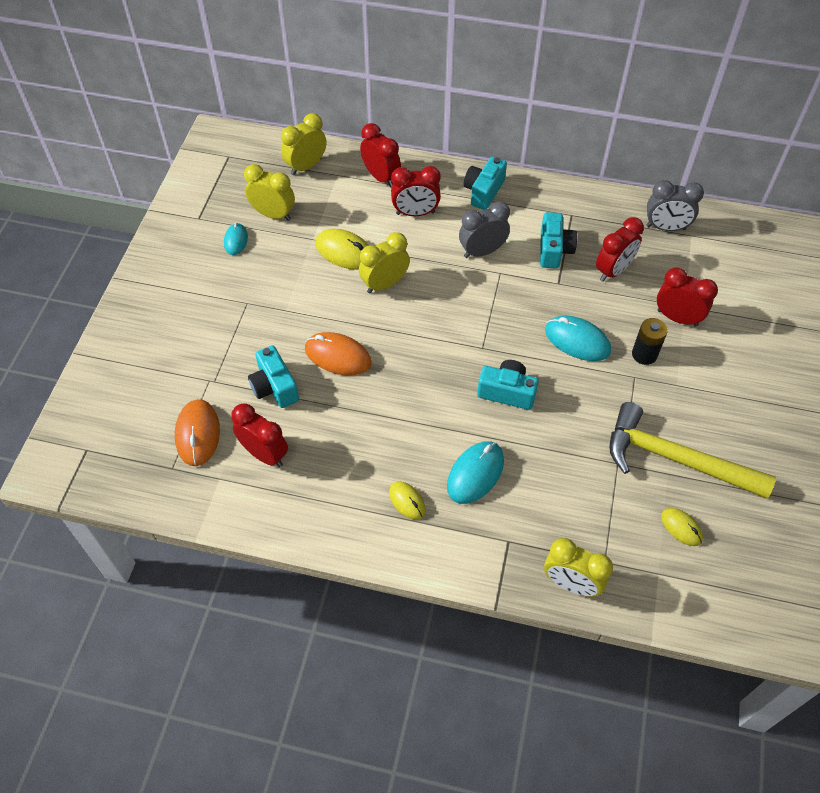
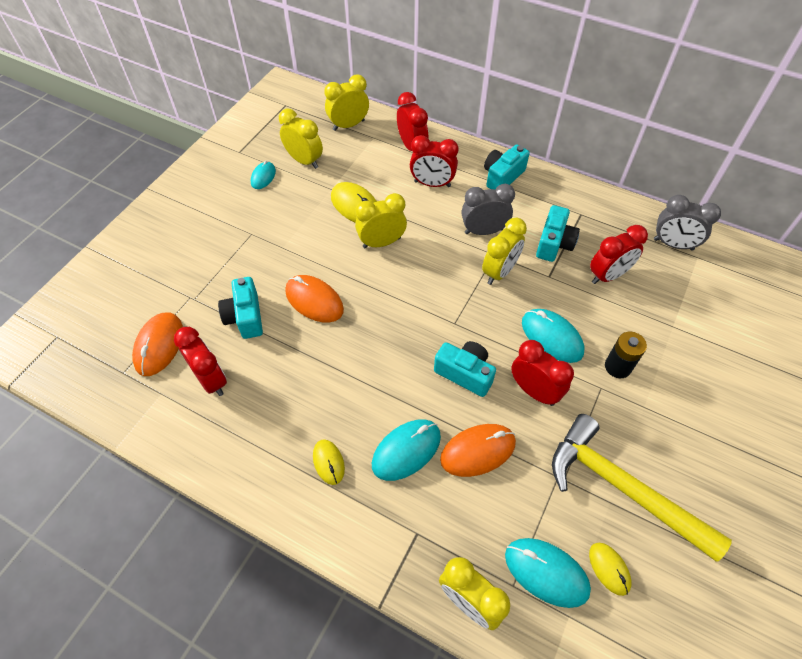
camera: 15 degrees right, 0 degrees up
red clock [657,267,718,327] -> red clock moved to [511,340,574,406]
none -> orange mouse [440,424,516,477]
none -> yellow clock [482,218,527,285]
none -> turquoise mouse [505,538,591,608]

